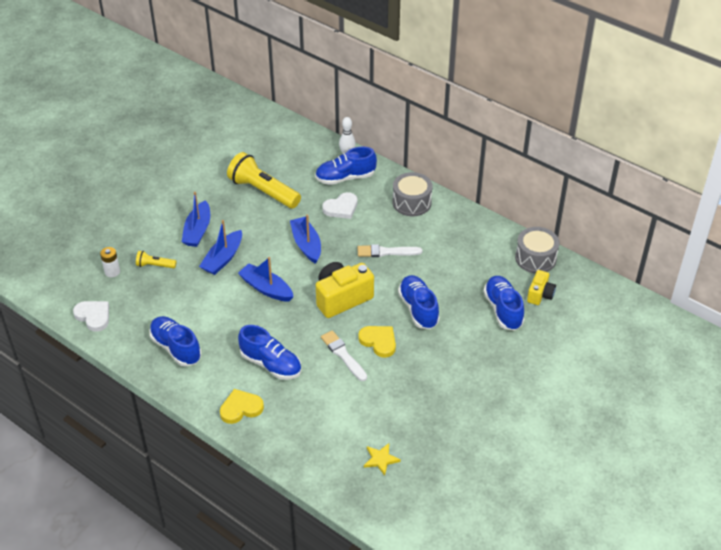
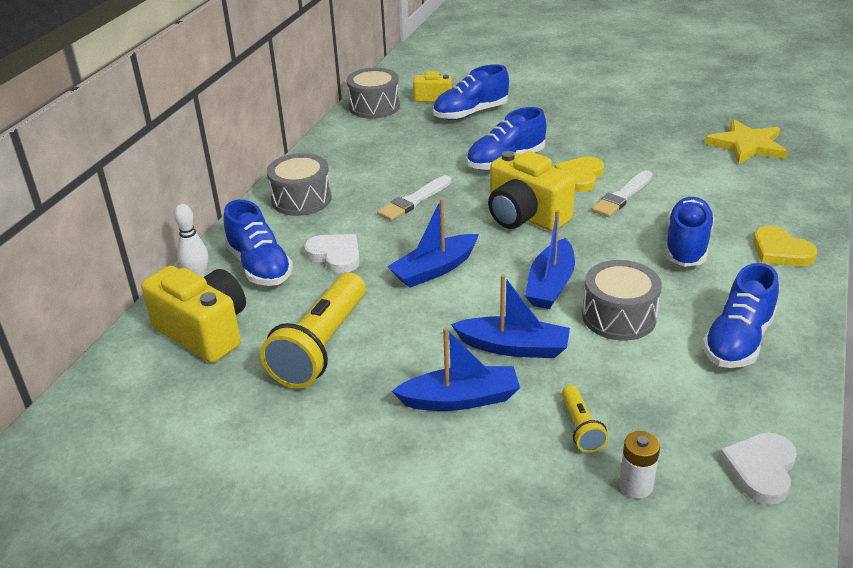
camera: 105 degrees left, 10 degrees down
white brush [358,244,422,257] -> white brush turned 60 degrees clockwise [377,175,451,221]
yellow star [364,443,401,476] -> yellow star [705,119,787,164], size x1.78
none -> yellow camera [141,266,246,363]
none -> grey drum [582,260,662,341]

